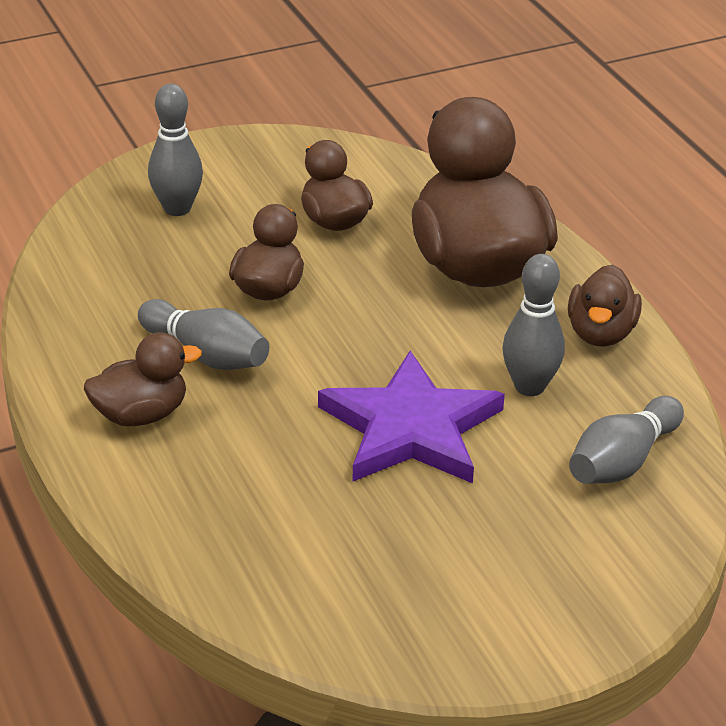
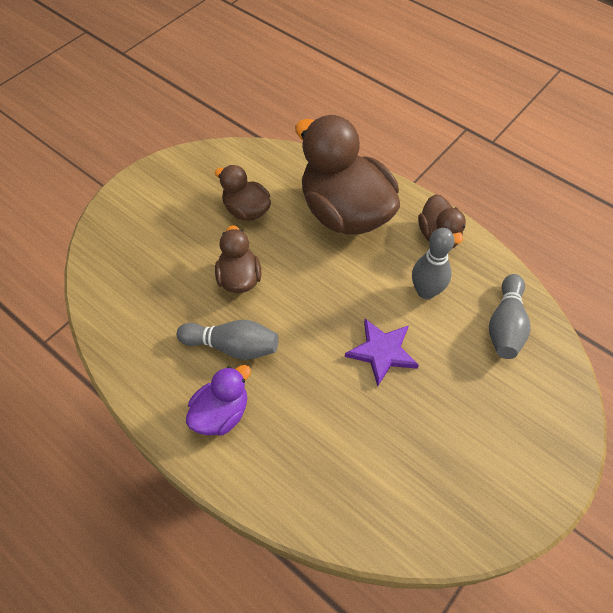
camera: 25 degrees left, 20 degrees up
brown duck [84,332,202,426] -> purple duck [186,365,251,435]
grey bowling pin [148,84,203,216] -> none
purple star [318,351,505,484] -> purple star [345,319,419,387], size x0.62

